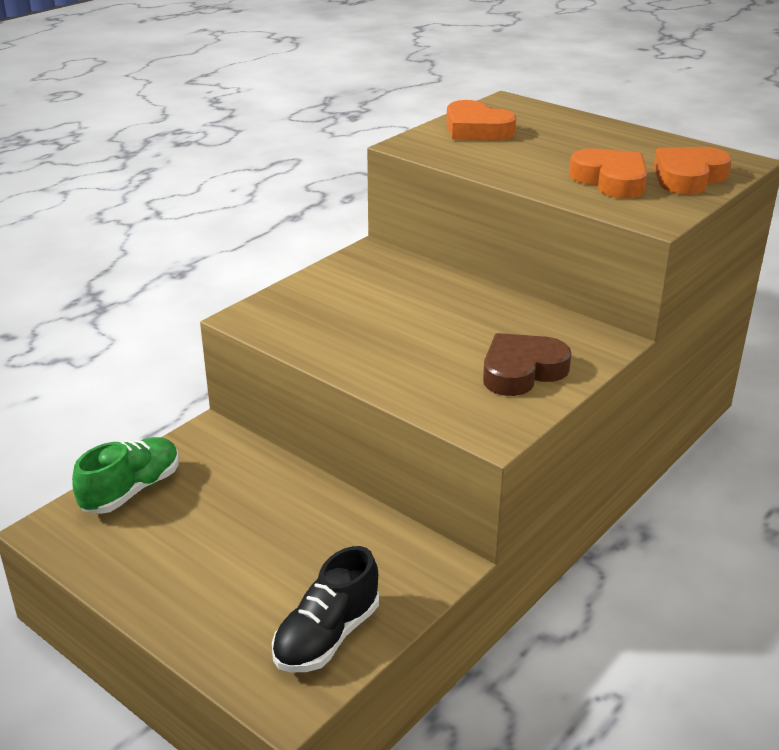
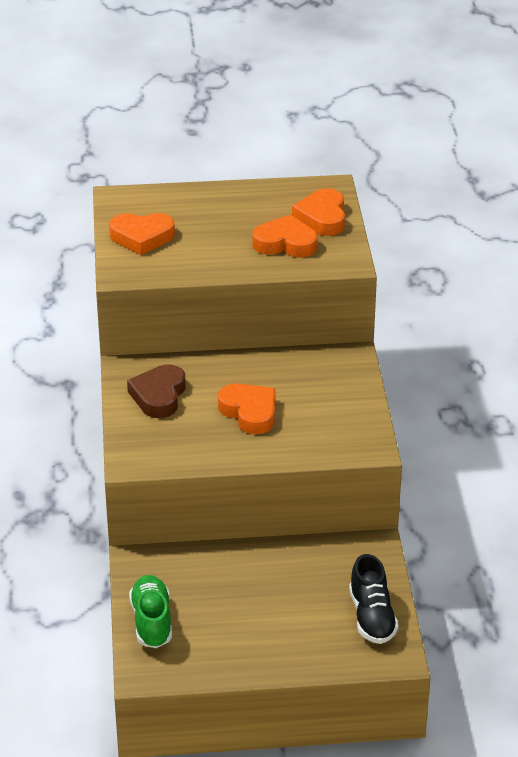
camera: 45 degrees left, 5 degrees up
brown heart [483,333,571,396] -> brown heart moved to [127,364,186,418]
none -> orange heart [218,384,276,434]

